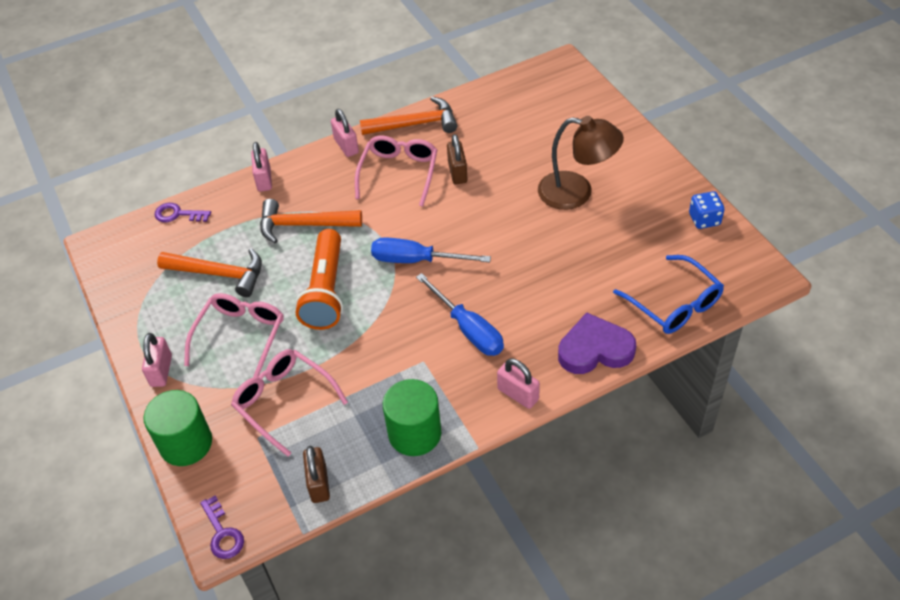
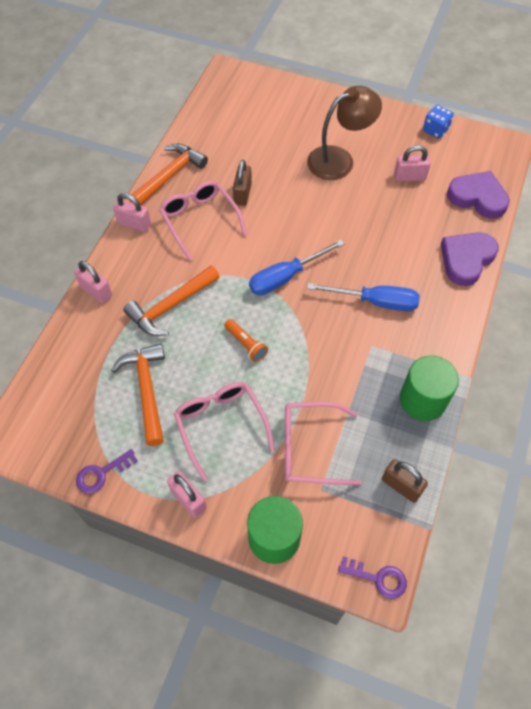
camera: 45 degrees left, 10 degrees up
purple key [154,203,211,222] -> purple key moved to [76,449,138,494]
orange hammer [157,248,262,297] -> orange hammer turned 75 degrees counterclockwise [111,343,165,446]
orange flashlight [295,229,343,330] -> orange flashlight [224,319,268,362], size x0.49
brown padlock [447,134,468,184] -> brown padlock turned 60 degrees clockwise [233,160,252,206]
pink padlock [497,358,540,409] -> pink padlock moved to [394,145,431,182]
blue glasses [613,255,724,334] -> purple heart [447,171,510,219]

